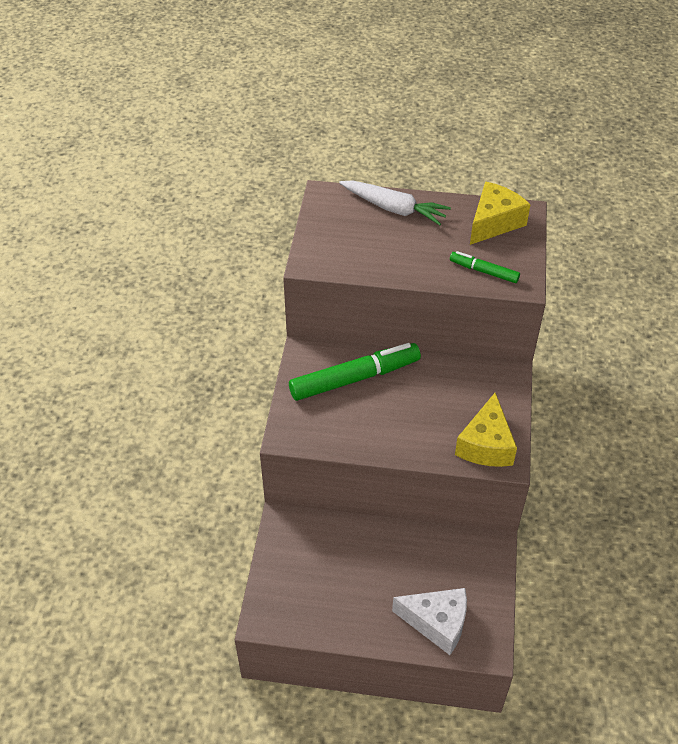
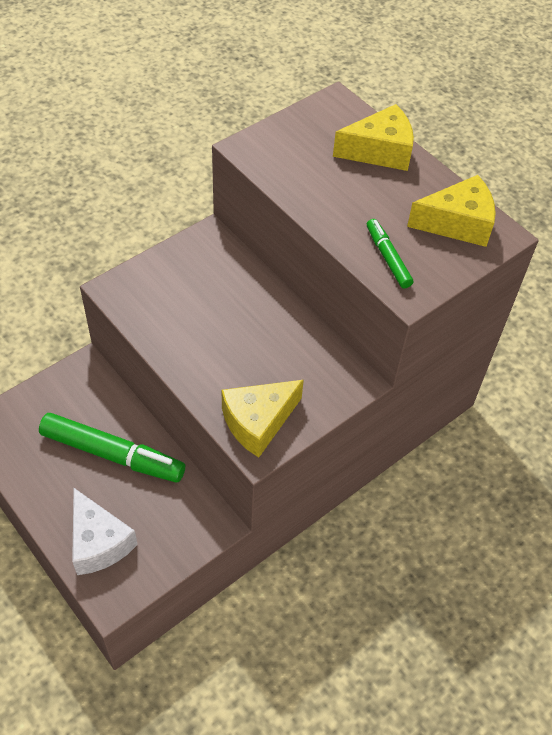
camera: 40 degrees right, 5 degrees up
green marker [289,343,421,401] -> green marker moved to [39,413,185,482]
white carrot [339,181,451,225] -> yellow cheese [333,104,414,171]

